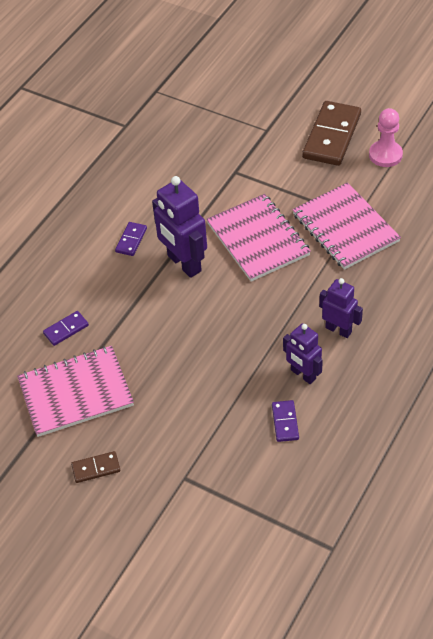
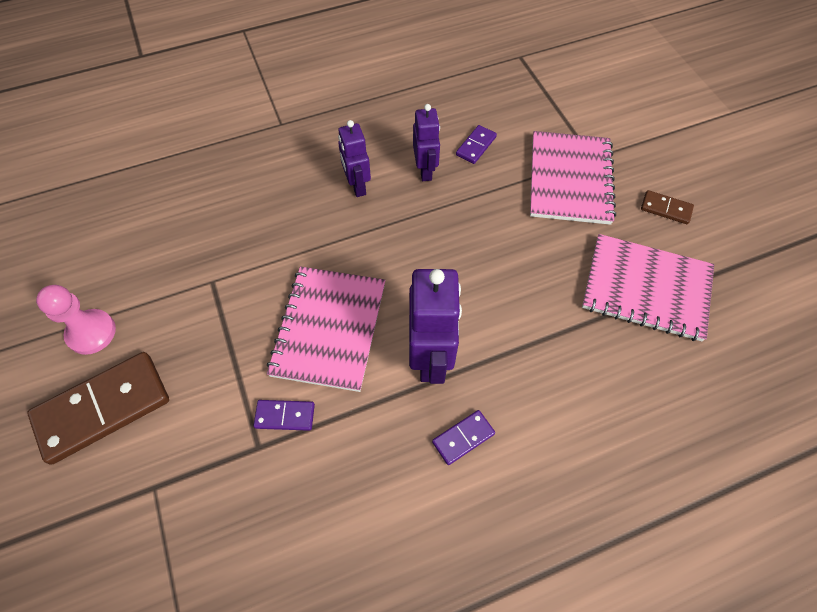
camera: 145 degrees left, 10 degrees up
purple domino [43,311,89,346] -> purple domino moved to [253,400,315,431]
pink notebook [292,182,401,270] -> pink notebook moved to [530,131,616,225]

